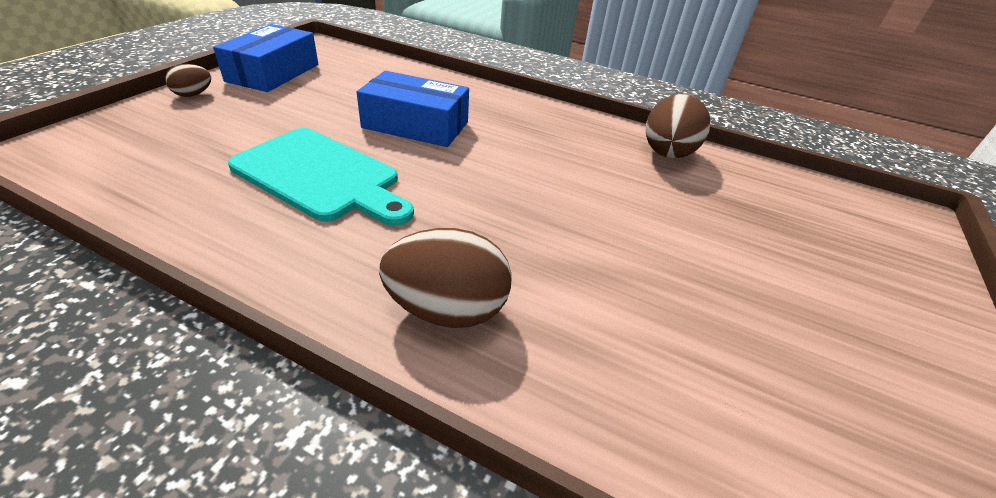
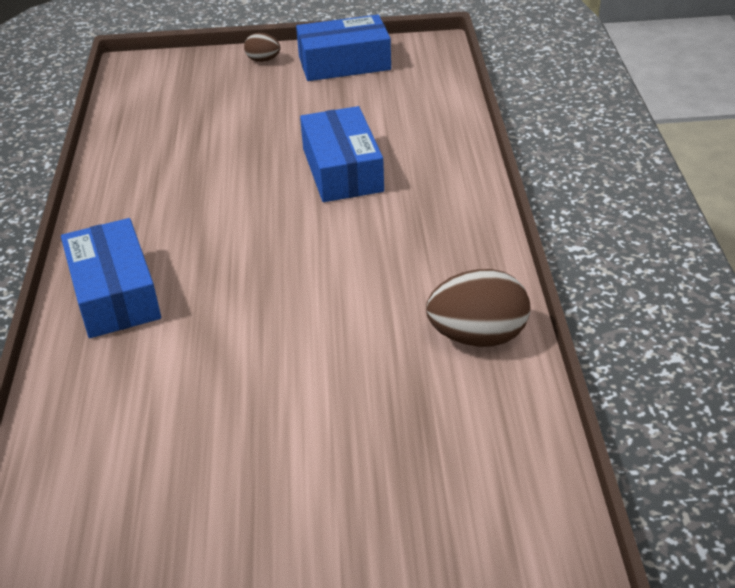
camera: 65 degrees right, 0 degrees up
turquoise cutting board [228,128,414,226] -> none
brown egg [379,228,512,328] -> blue box [61,218,161,338]

